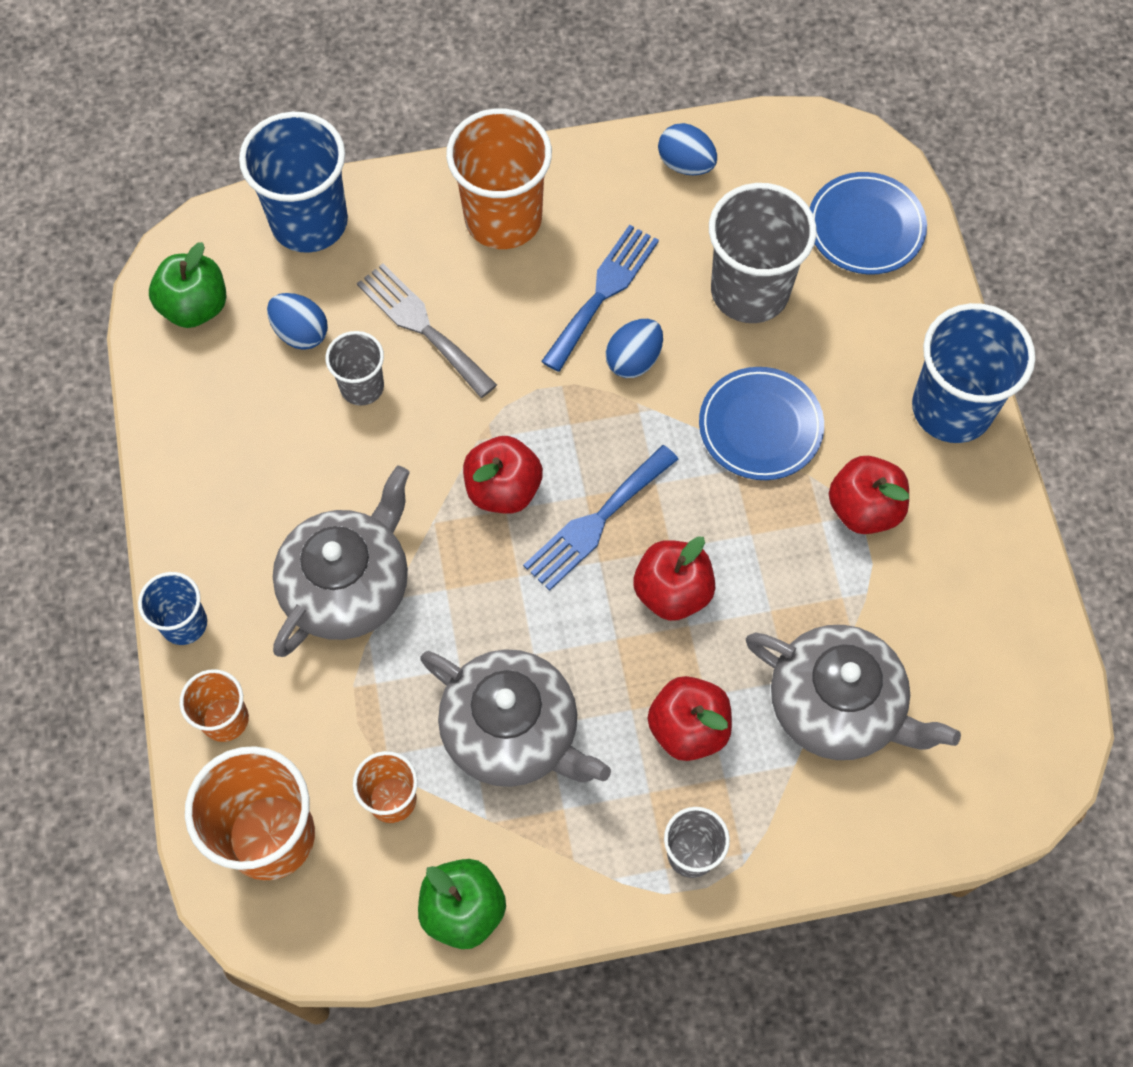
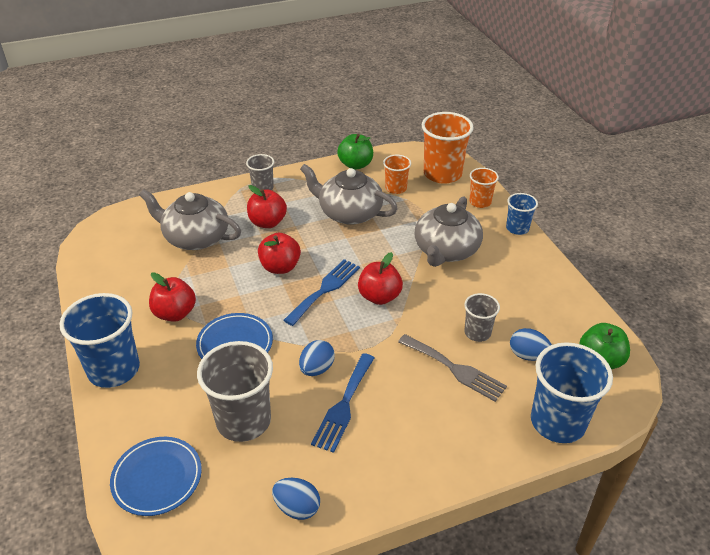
camera: 170 degrees right, 25 degrees down
orange cup [446,108,552,249] -> none

